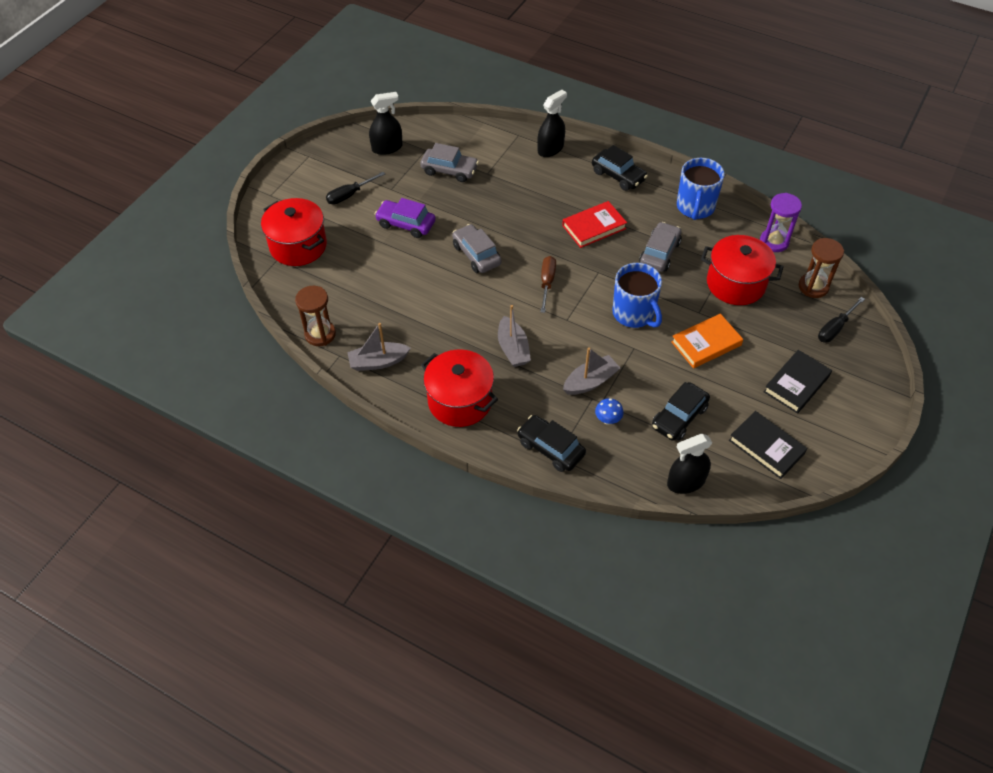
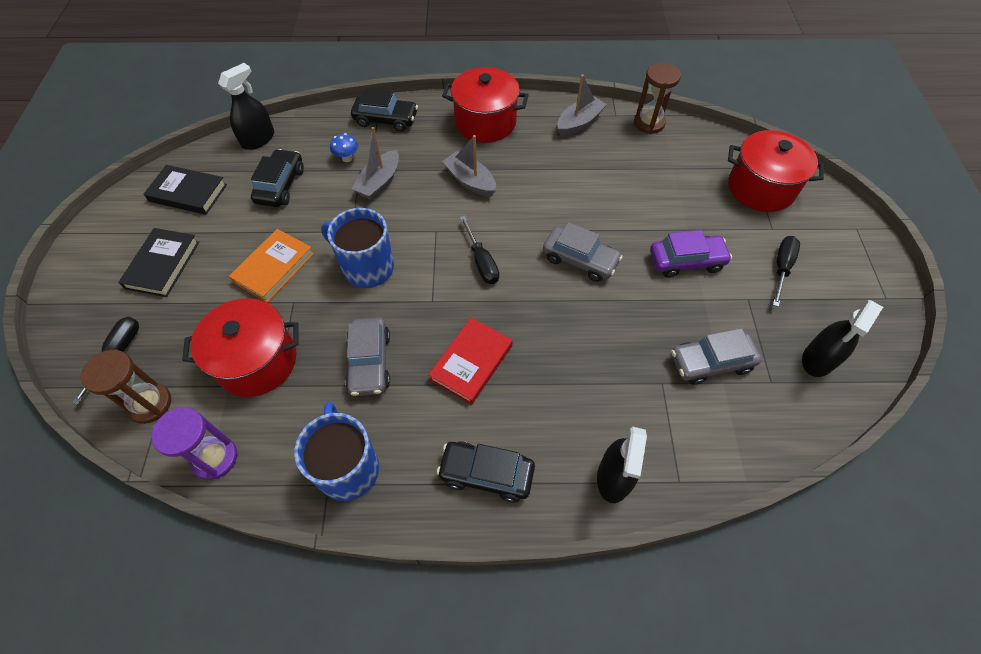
camera: 150 degrees right, 5 degrees up
brown screwdriver [541,256,556,313] -> black screwdriver [460,216,499,284]

